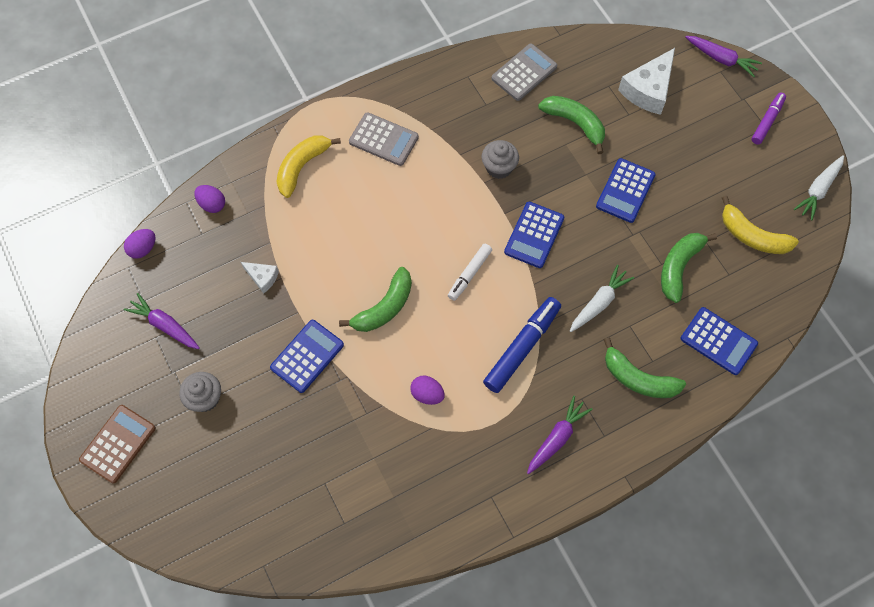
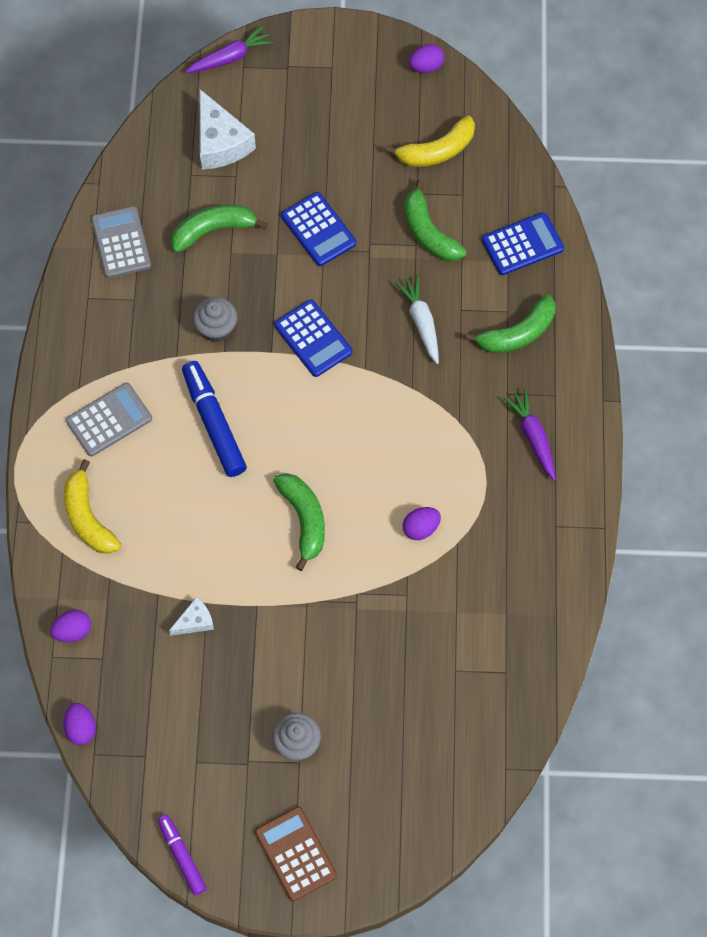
camera: 60 degrees left, 0 degrees up
purple carrot [124,293,200,349] -> none
blue calculator [270,320,344,393] -> none
white marker [448,244,492,301] -> none
blue marker [483,297,561,393] -> blue marker moved to [182,361,247,477]
purple marker [751,93,786,145] -> purple marker moved to [157,815,207,895]
white carrot [793,155,844,221] -> purple egg [409,44,444,73]

